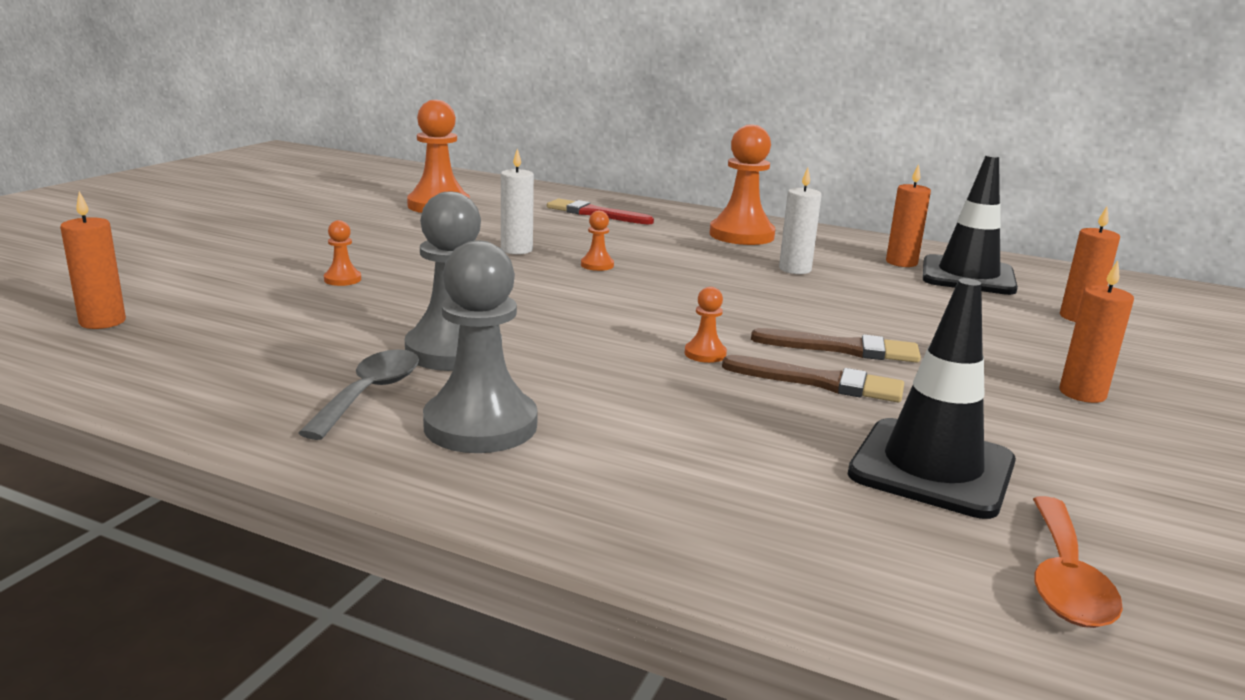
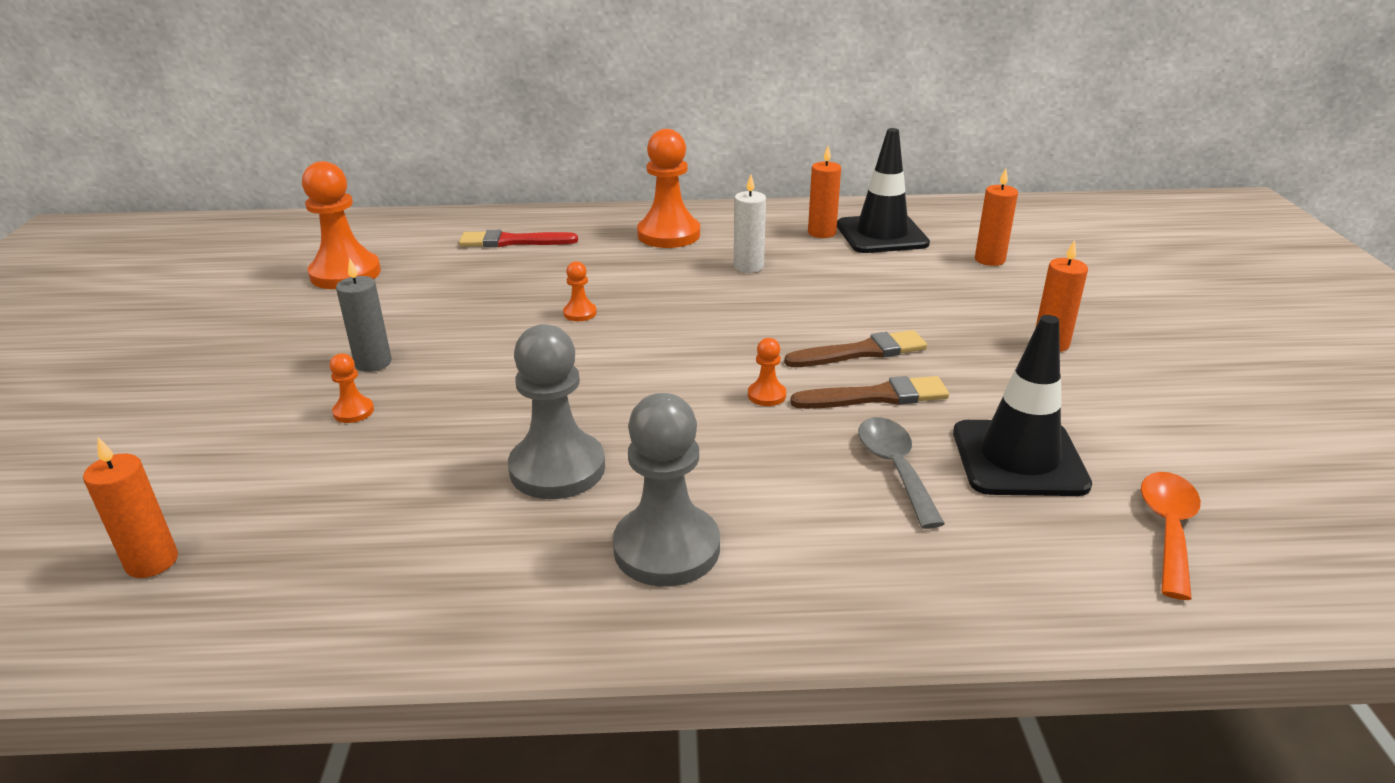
camera: 25 degrees left, 10 degrees up
grey spoon [298,349,419,440] -> grey spoon moved to [858,417,945,529]
white candle [501,149,534,254] -> none
orange spoon [1033,496,1123,628] -> orange spoon turned 150 degrees counterclockwise [1141,472,1201,600]
none -> grey candle [336,258,392,372]

